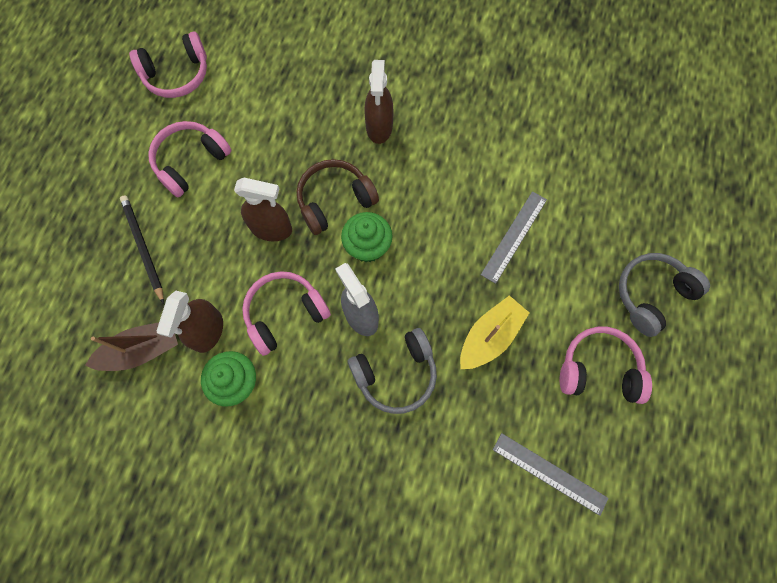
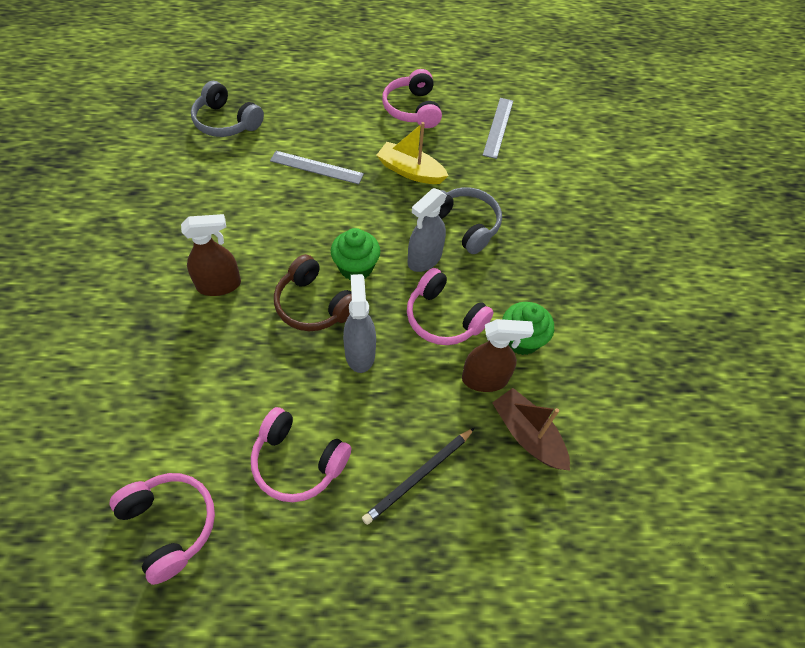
camera: 110 degrees left, 15 degrees down
brown spray bottle [234,178,292,241] -> grey spray bottle [343,274,376,373]
grey headphones [619,253,710,337] -> grey headphones moved to [191,81,264,137]

